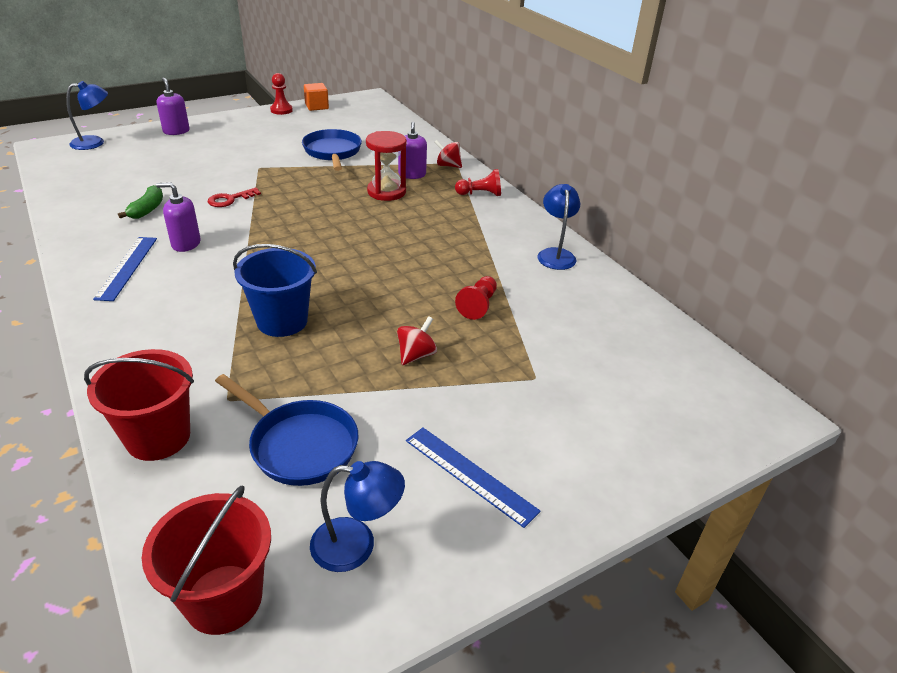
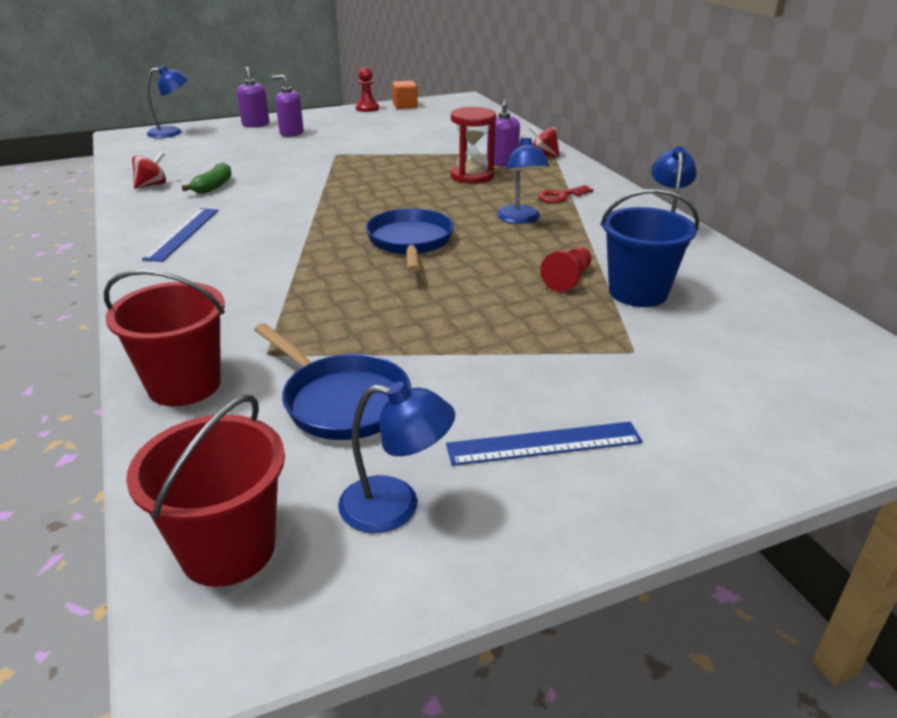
camera: 10 degrees right, 5 degrees down
purple soap dispenser [156,182,201,252] -> purple soap dispenser moved to [272,75,304,137]
red key [208,188,261,207] -> red key moved to [537,185,594,203]
blue bucket [233,244,317,337] -> blue bucket moved to [600,189,699,307]
blue pan [302,129,362,171] -> blue pan moved to [366,208,454,272]
red spinning top [397,316,437,365] -> red spinning top moved to [132,151,166,189]
blue ruler [406,427,541,528] -> blue ruler turned 60 degrees counterclockwise [446,422,643,466]
red pawn [455,169,501,196] -> none
none -> blue lamp [497,135,549,224]

